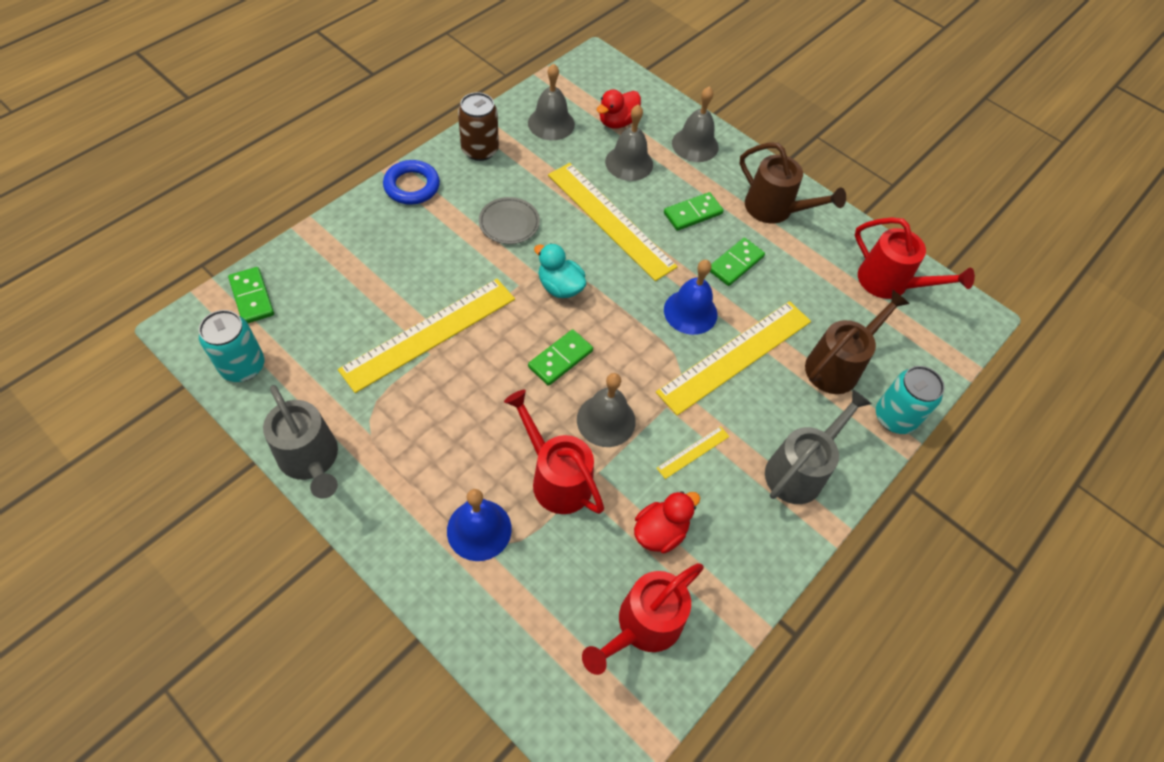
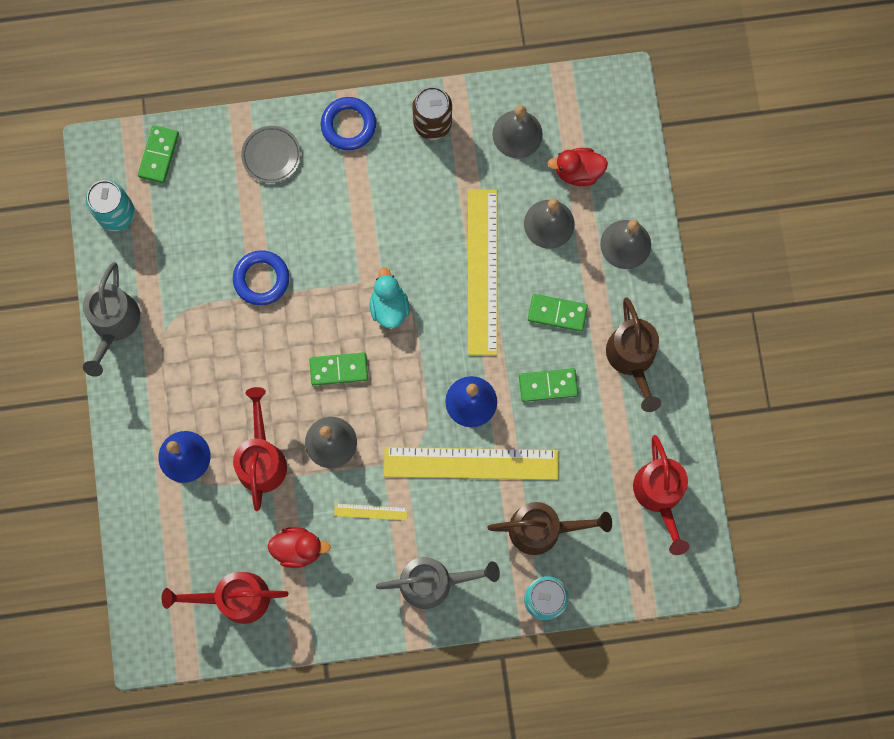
camera: 45 degrees right, 20 degrees up
yellow ruler [338,279,515,393] -> blue ring [233,250,289,305]
grey plate [479,197,540,244] -> grey plate moved to [241,126,301,183]

